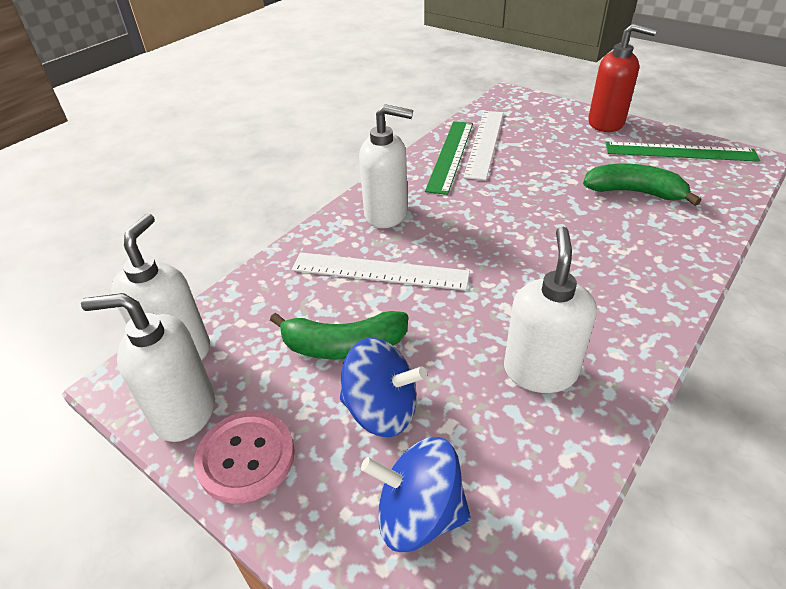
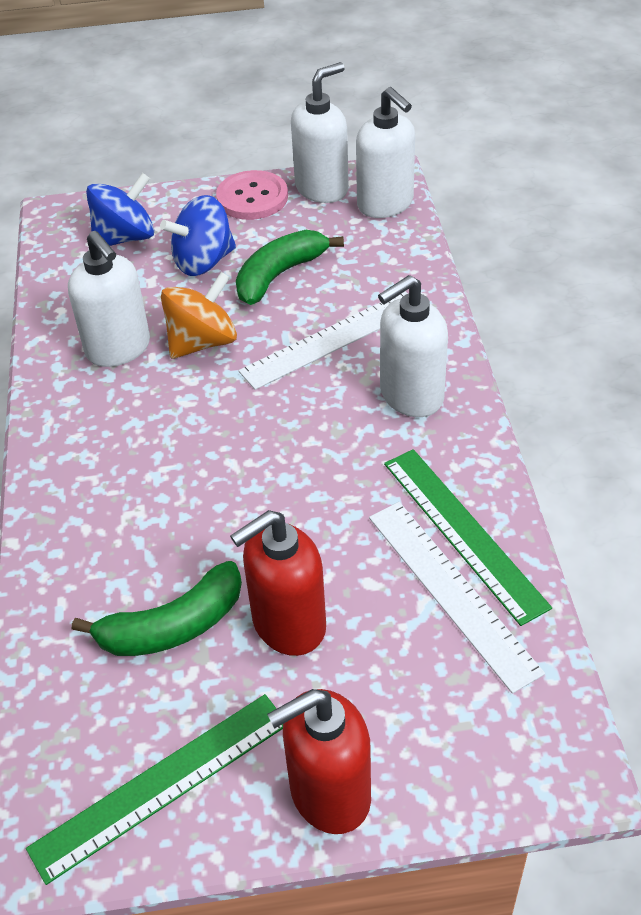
camera: 135 degrees right, 5 degrees up
none -> orange spinning top [161,272,237,359]
none -> red soap dispenser [230,510,326,656]

